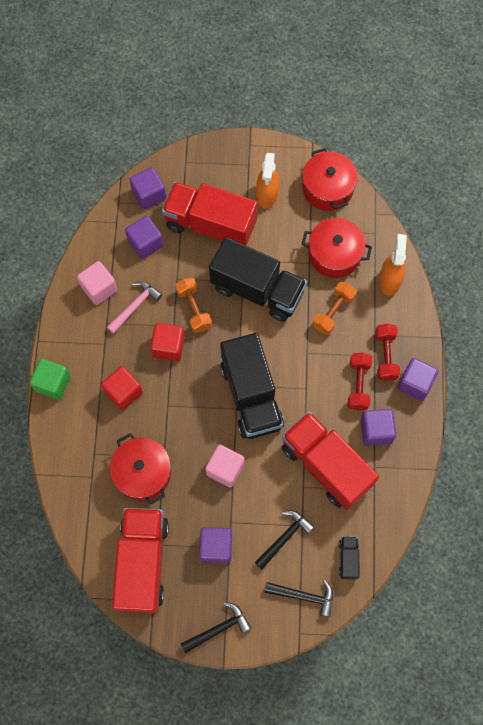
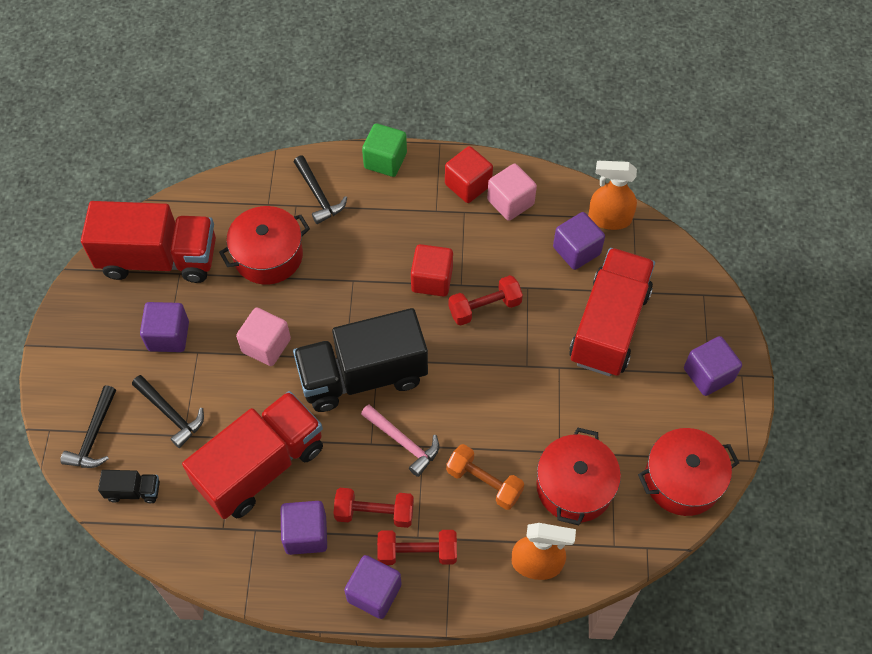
camera: 90 degrees right, 10 degrees down
red cube [101,366,143,410] -> red cube moved to [445,146,493,203]
pink hammer [107,281,162,334] -> pink hammer moved to [361,405,439,477]
purple cube [129,167,166,210] -> purple cube moved to [684,336,742,396]
orange dumbbell [175,278,212,333] -> red dumbbell [449,275,523,326]
black hammer [181,602,251,654] -> black hammer moved to [294,156,347,224]
black truck [209,237,307,322] -> none
orange spray bottle [256,153,279,208] -> orange spray bottle moved to [588,161,637,230]

